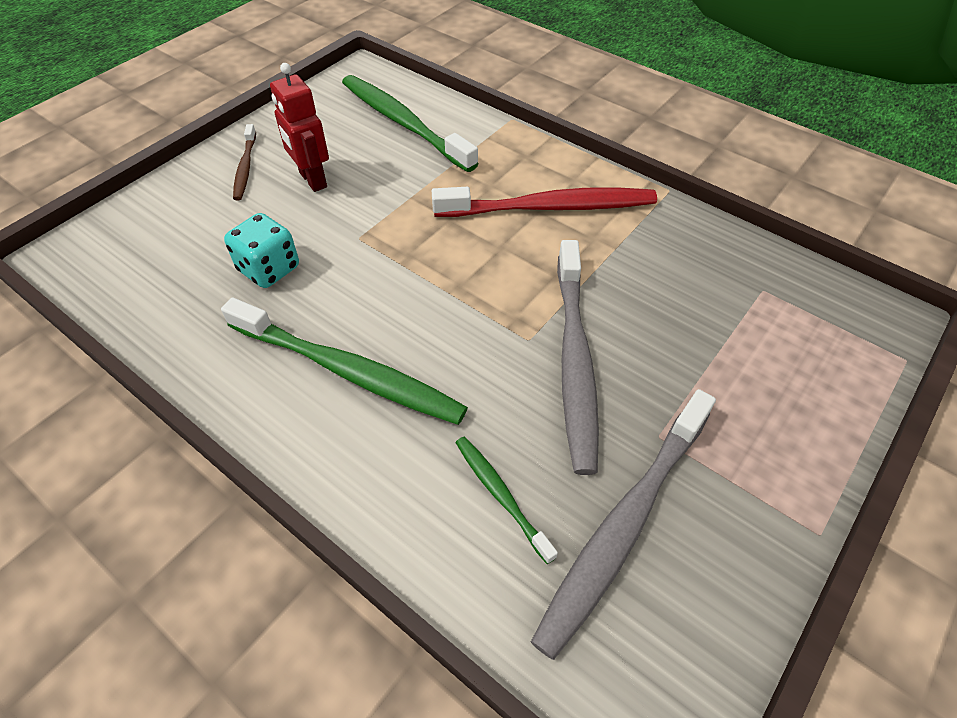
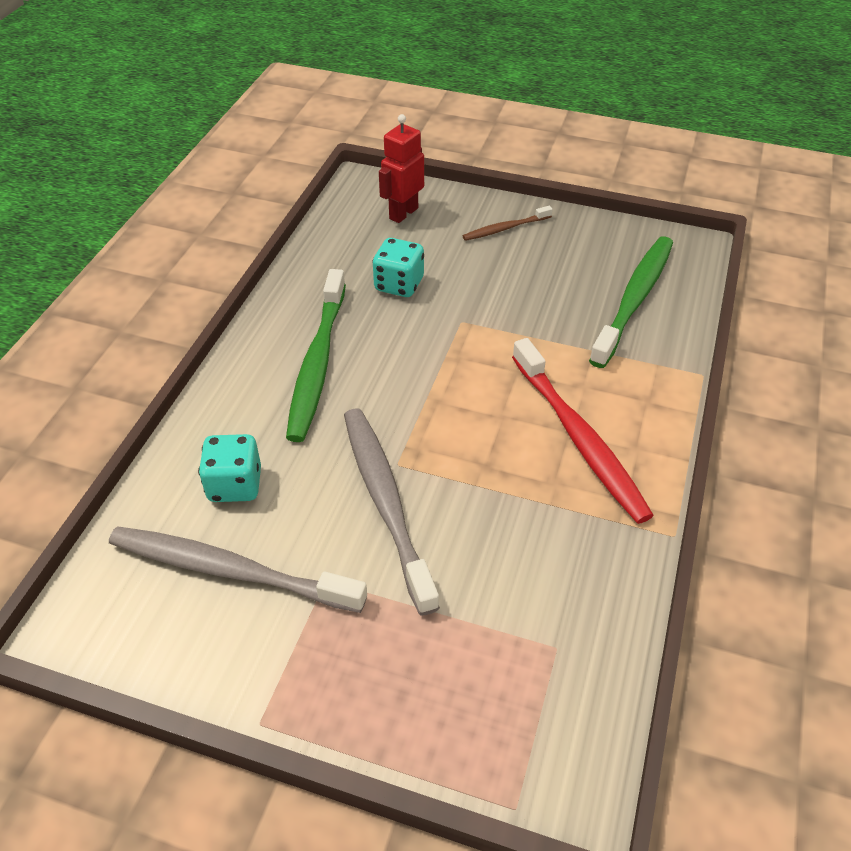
camera: 70 degrees right, 5 degrees down
red robot [270,63,329,192] -> red robot moved to [379,114,424,223]
green toothbrush [456,437,558,564] -> turquoise dice [198,434,261,502]
grey toothbrush [557,240,599,475] -> grey toothbrush turned 90 degrees clockwise [344,408,440,616]

